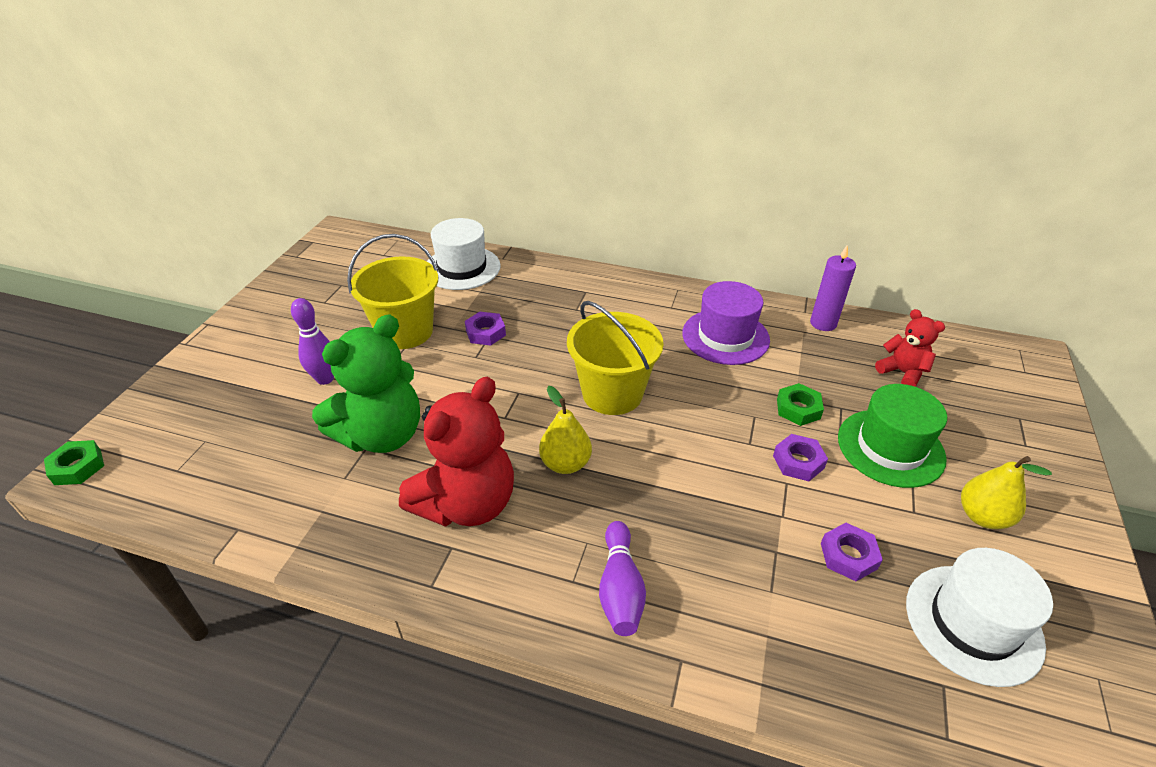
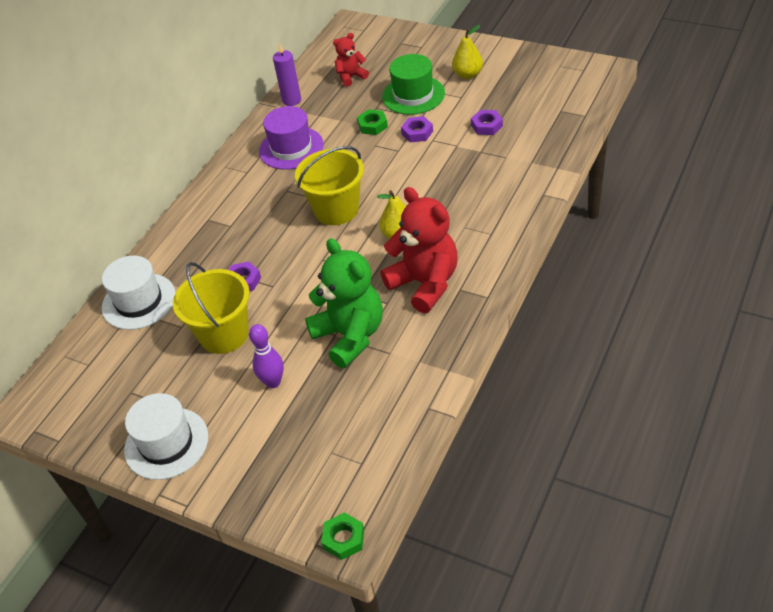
camera: 75 degrees left, 5 degrees up
purple bowling pin [599,521,646,636] -> none
white hat [906,548,1053,687] -> white hat moved to [124,393,208,480]

